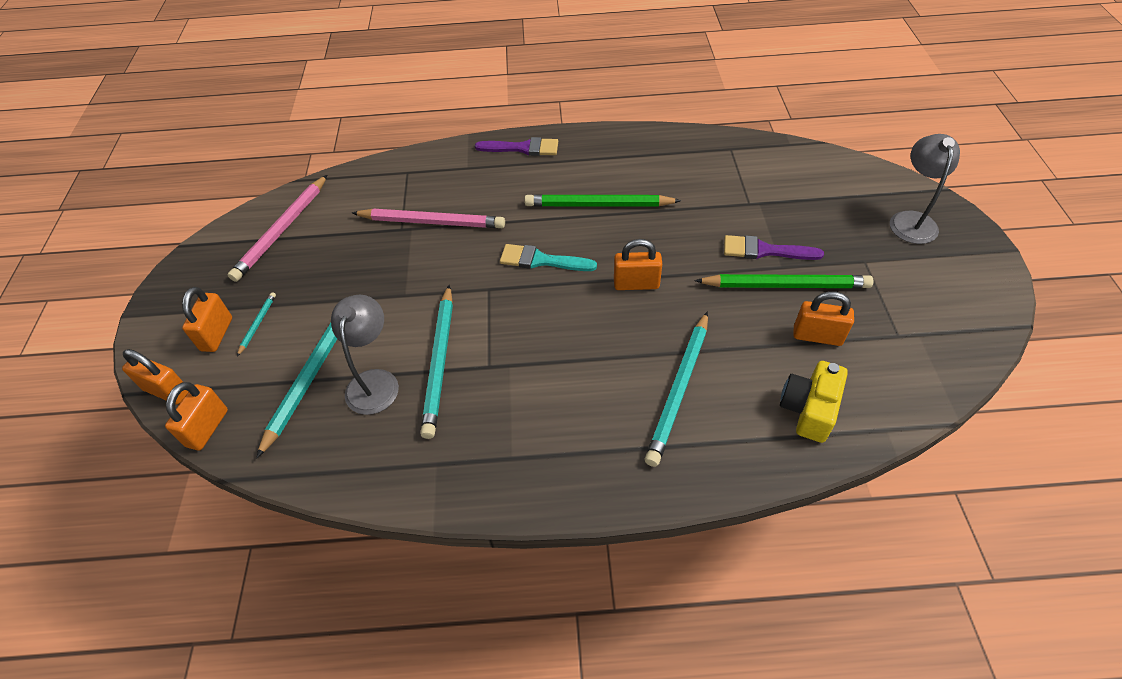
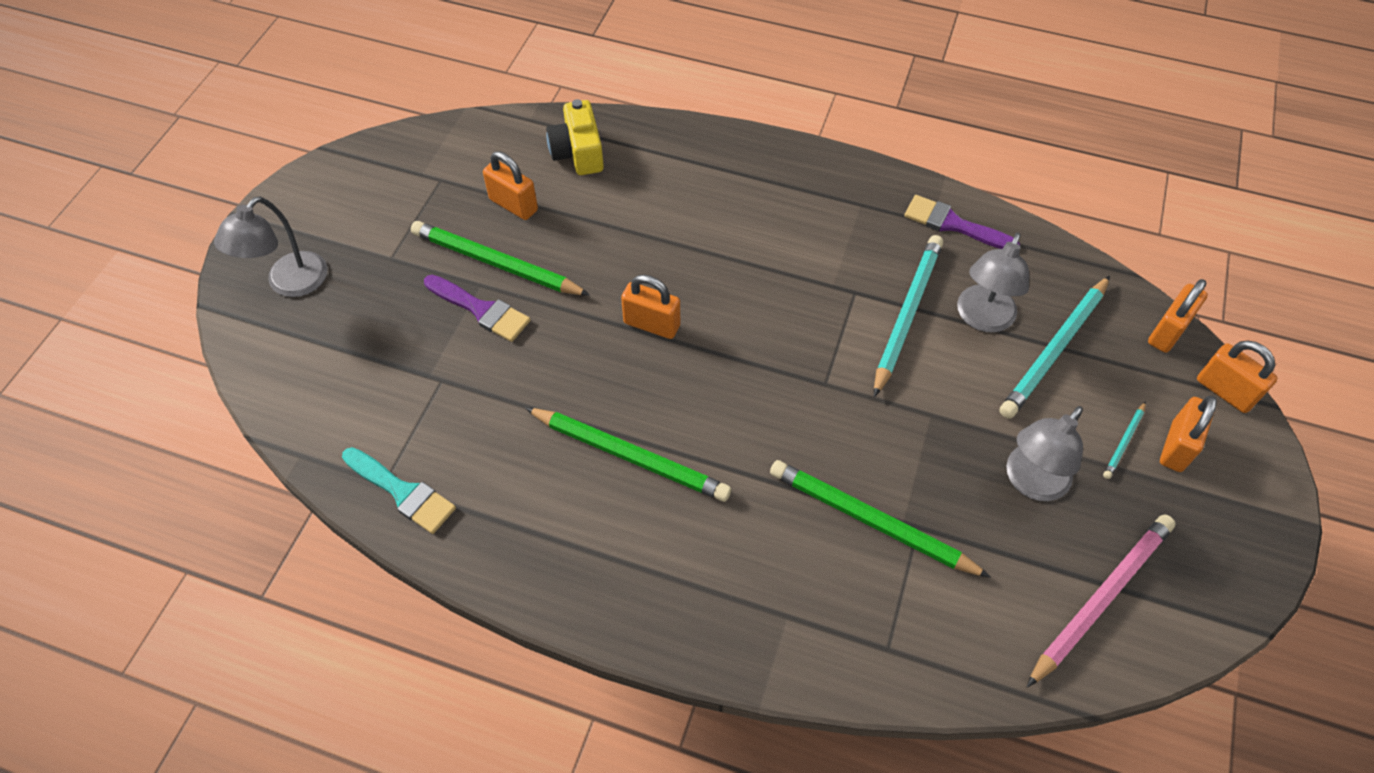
camera: 160 degrees left, 5 degrees up
pink pencil [352,209,505,228] -> green pencil [770,460,991,578]
purple brush [475,137,558,156] -> purple brush moved to [904,195,1020,249]
turquoise brush [500,244,597,271] -> turquoise brush moved to [342,447,456,534]
turquoise pencil [645,311,708,467] -> none
yellow camera [780,361,848,443] -> yellow camera turned 120 degrees clockwise [546,99,604,175]
none -> grey lamp [1006,406,1083,501]

